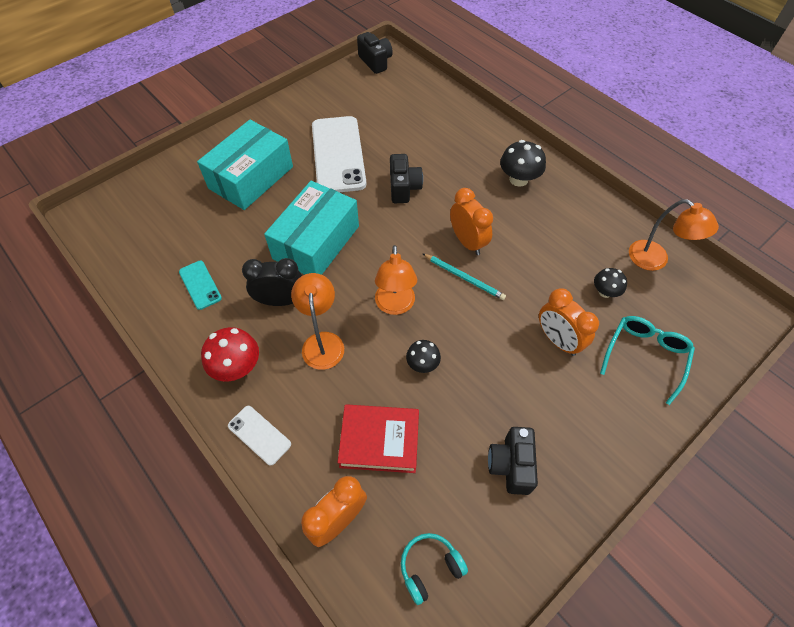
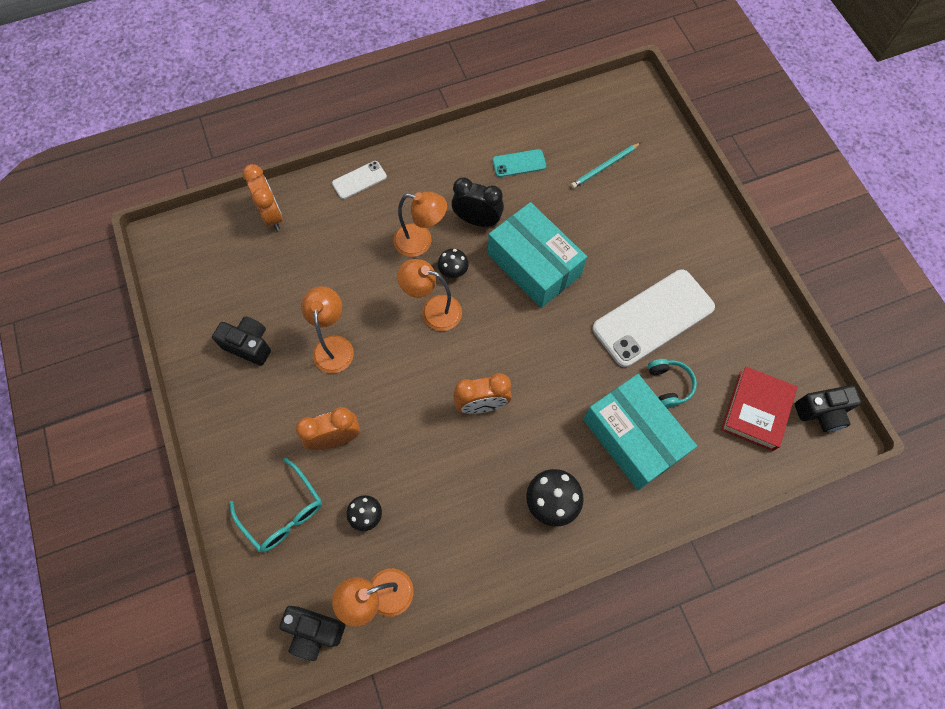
camera: 110 degrees right, 10 degrees up
turquoise box [197,120,293,210] -> turquoise box moved to [583,374,697,490]
red mushroom [201,327,259,382] -> none
black clock [242,258,302,306] -> black clock turned 90 degrees counterclockwise [451,177,504,227]
white phone [312,116,366,192] -> white phone turned 45 degrees counterclockwise [593,270,715,367]
red book [338,404,419,473] -> red book moved to [721,366,797,451]
black camera [390,154,423,203] -> black camera moved to [279,606,345,661]
turquoise headphones [401,533,468,605] -> turquoise headphones moved to [648,359,697,409]
black mushroom [406,340,441,373] -> black mushroom moved to [438,249,469,278]
turquoise pencil [422,253,506,300] -> turquoise pencil moved to [571,143,641,188]
none -> orange lamp [301,286,354,373]

